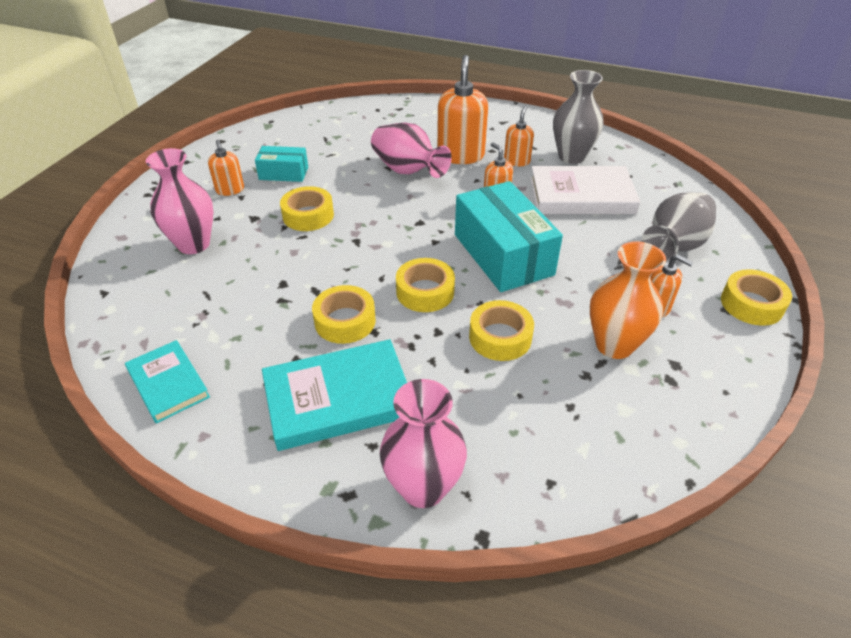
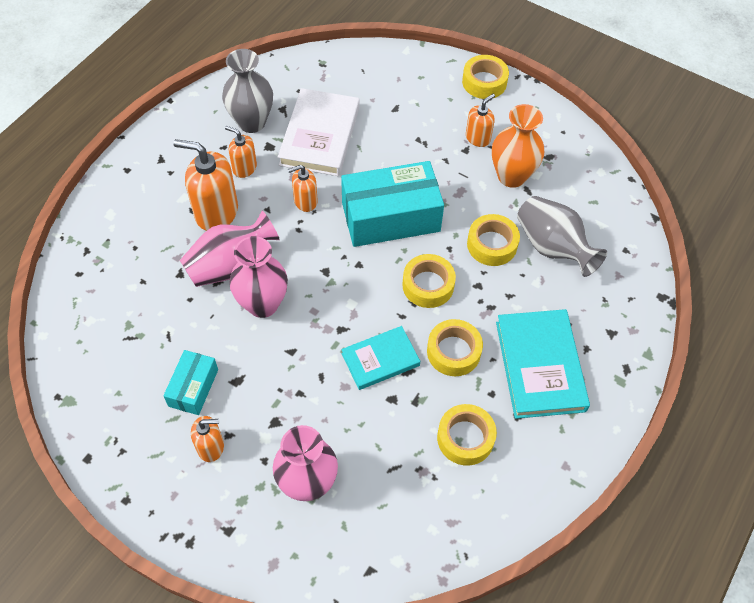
camera: 80 degrees left, 15 degrees up
turquoise book [125,340,210,424] -> turquoise book moved to [341,326,420,390]
yellow tape [280,186,334,231] -> yellow tape moved to [437,404,497,466]
pink vase [380,379,467,508] -> pink vase moved to [229,236,288,318]
grey vase [642,192,716,260] -> grey vase moved to [517,196,607,277]

